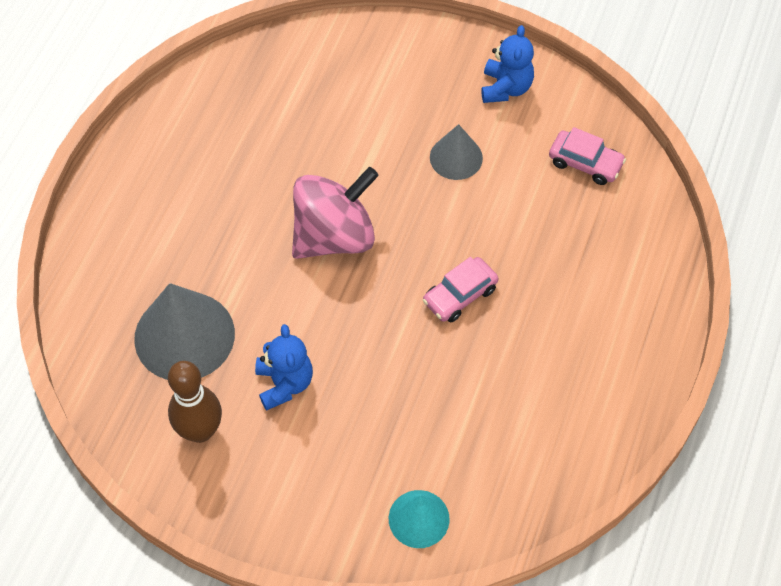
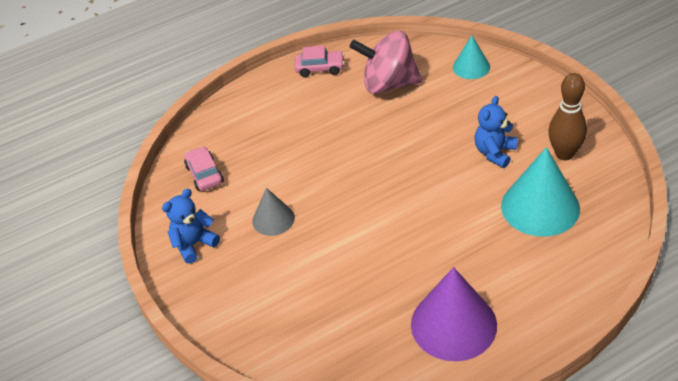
camera: 135 degrees left, 15 degrees down
grey cone [134,283,235,380] -> turquoise cone [501,147,580,237]
pink spinning top [292,167,379,259] -> pink spinning top moved to [350,31,422,94]
pink car [423,257,499,322] -> pink car moved to [295,46,345,77]
none -> purple cone [411,267,497,361]

